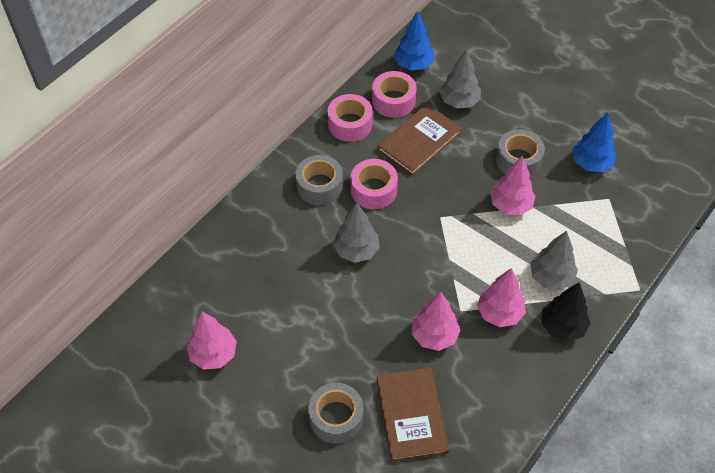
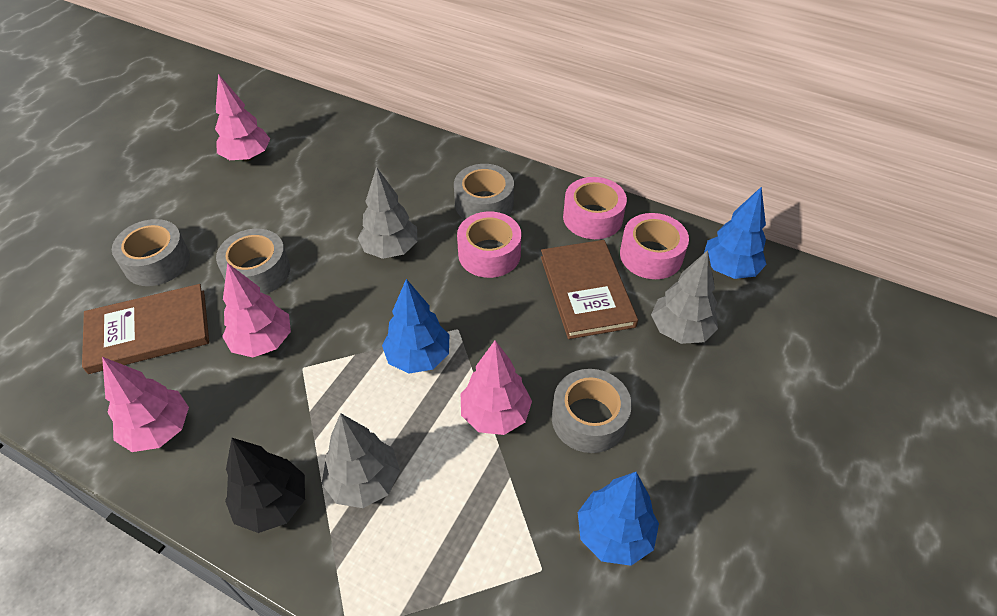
camera: 80 degrees right, 5 degrees down
brown book [377,104,462,176] -> brown book turned 45 degrees clockwise [541,240,638,339]
pink tree [477,268,526,327] -> pink tree moved to [102,357,189,452]
none -> grey tape [216,229,290,294]
none -> blue tree [382,279,449,374]

